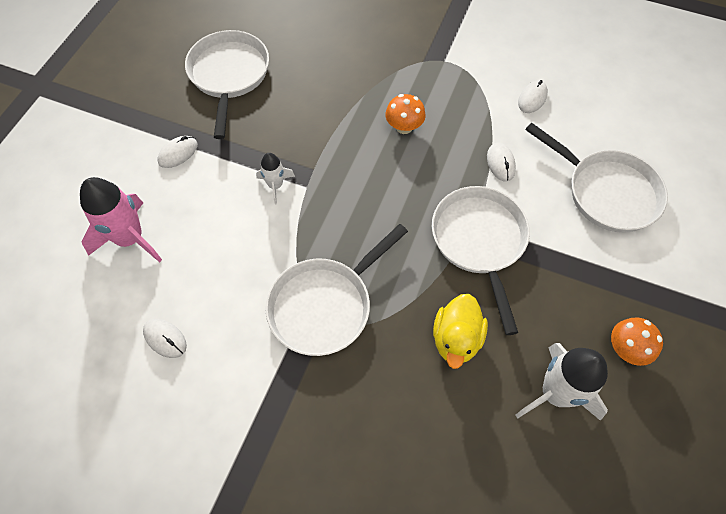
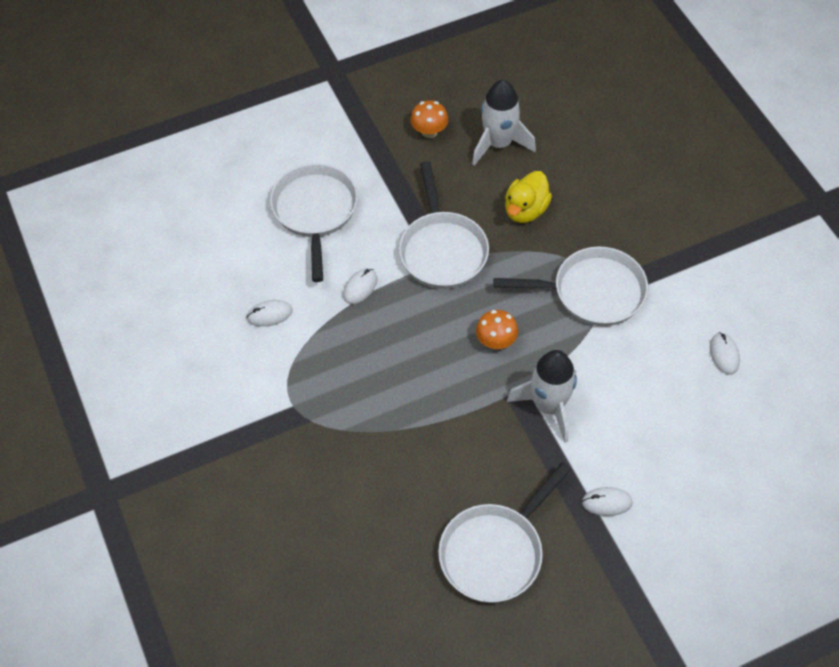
camera: 135 degrees left, 5 degrees down
pink rocket [80,177,162,262] -> none
white rocket [256,153,295,205] -> white rocket [507,350,577,443], size x1.86
orange mushroom [385,94,426,134] -> orange mushroom moved to [476,310,518,350]
white pan [432,186,530,335] -> white pan turned 45 degrees counterclockwise [399,161,489,289]
yellow duck [433,294,488,369] -> yellow duck turned 150 degrees clockwise [505,171,552,223]

